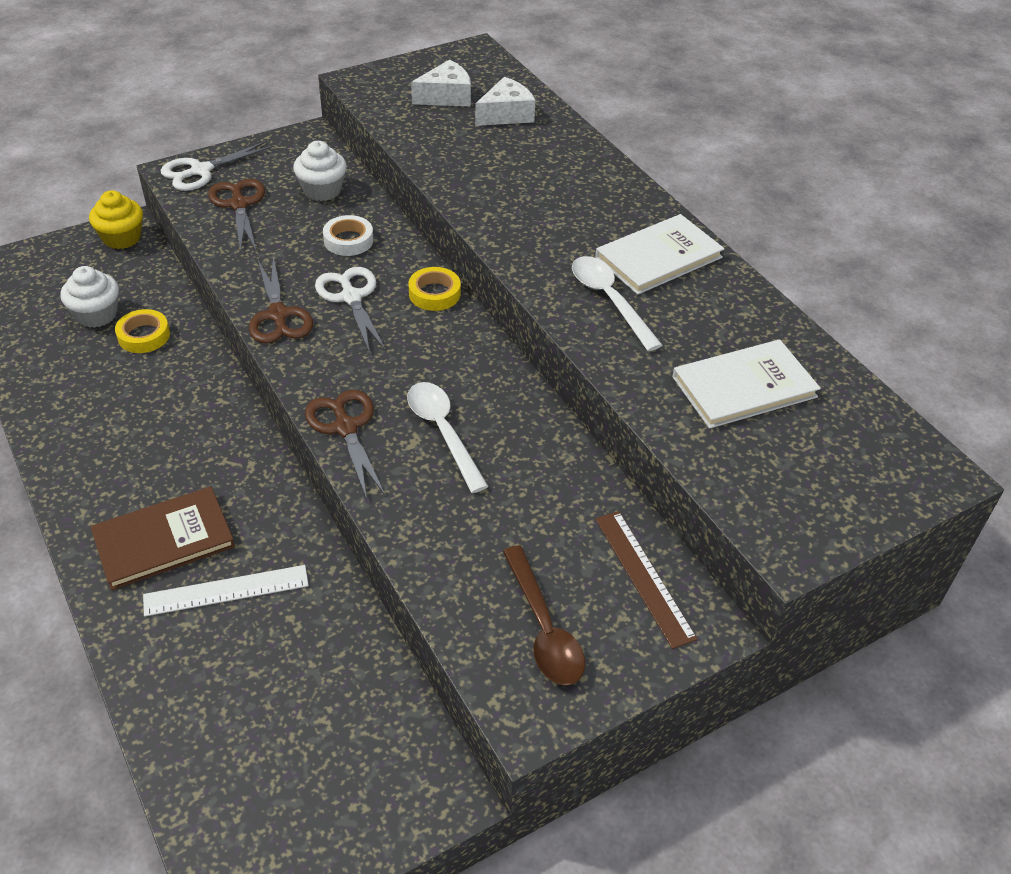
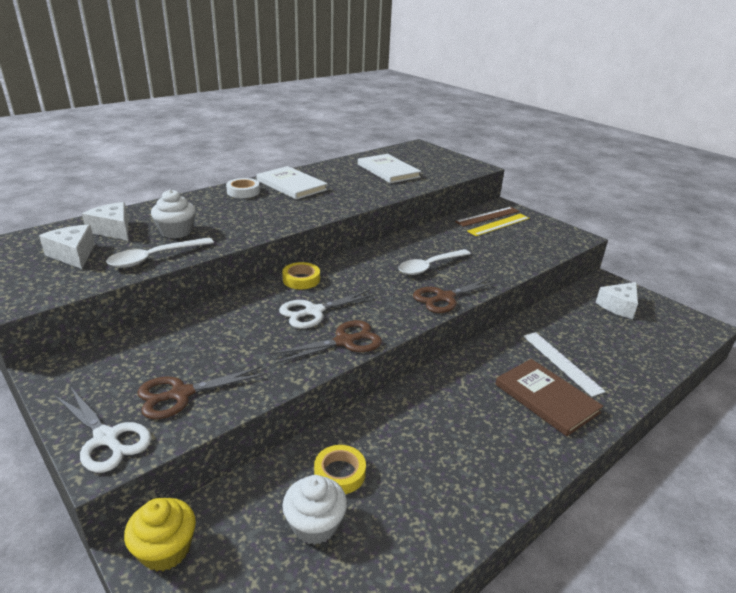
camera: 100 degrees left, 15 degrees down
white cupcake [293,141,347,201] -> white cupcake moved to [151,189,196,239]
white tape [323,215,374,256] -> white tape moved to [226,178,260,198]
brown spoon [503,545,585,685] -> none
white spoon [572,256,662,351] -> white spoon moved to [106,237,214,268]
none -> yellow ruler [467,214,530,236]
none -> white cheese [596,282,638,319]

